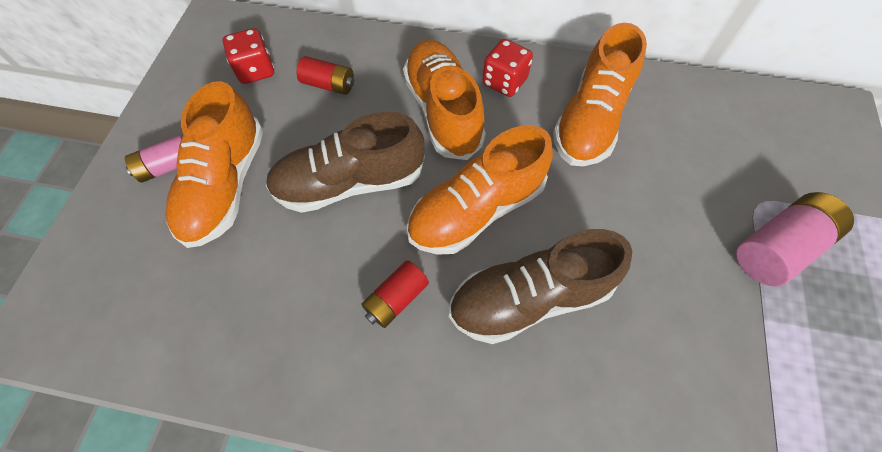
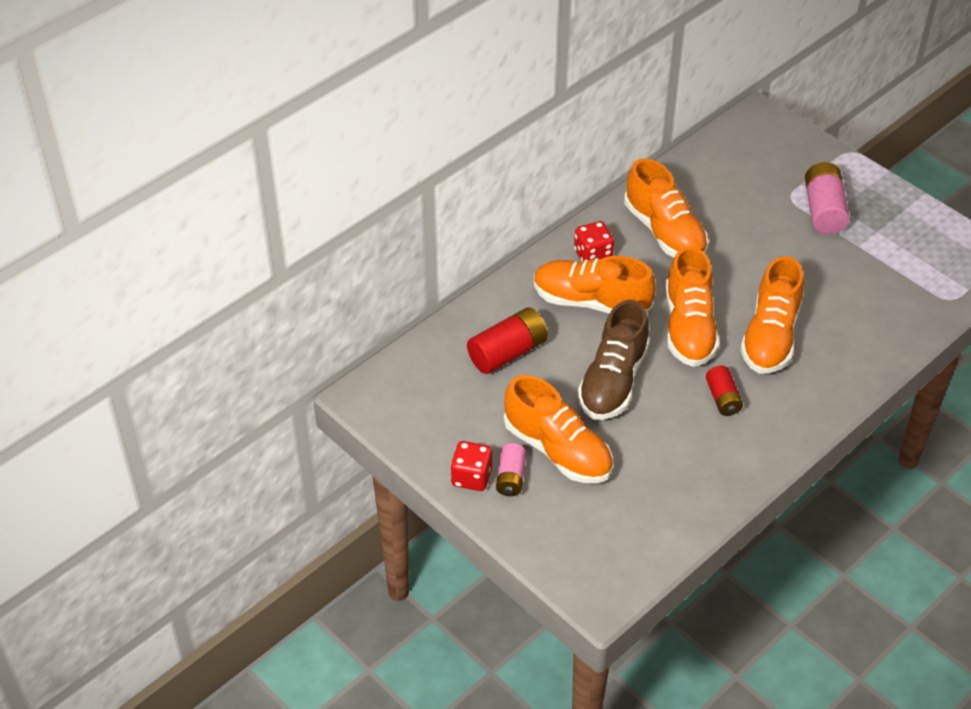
camera: 55 degrees left, 15 degrees down
red dice [223,28,274,84] -> red dice moved to [450,441,492,491]
red battery [297,56,354,95] -> red battery [467,307,548,374], size x1.62
brown shoe [449,229,632,344] -> orange shoe [740,256,804,374]

